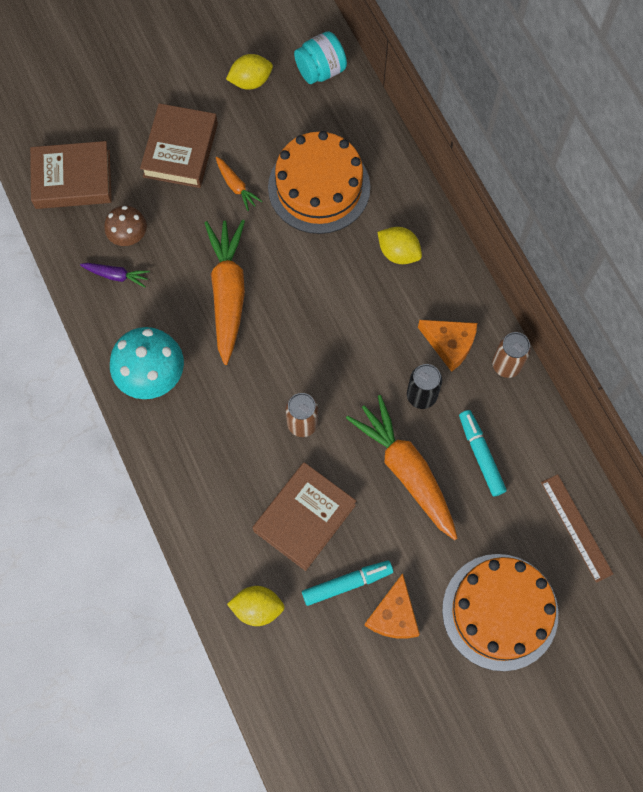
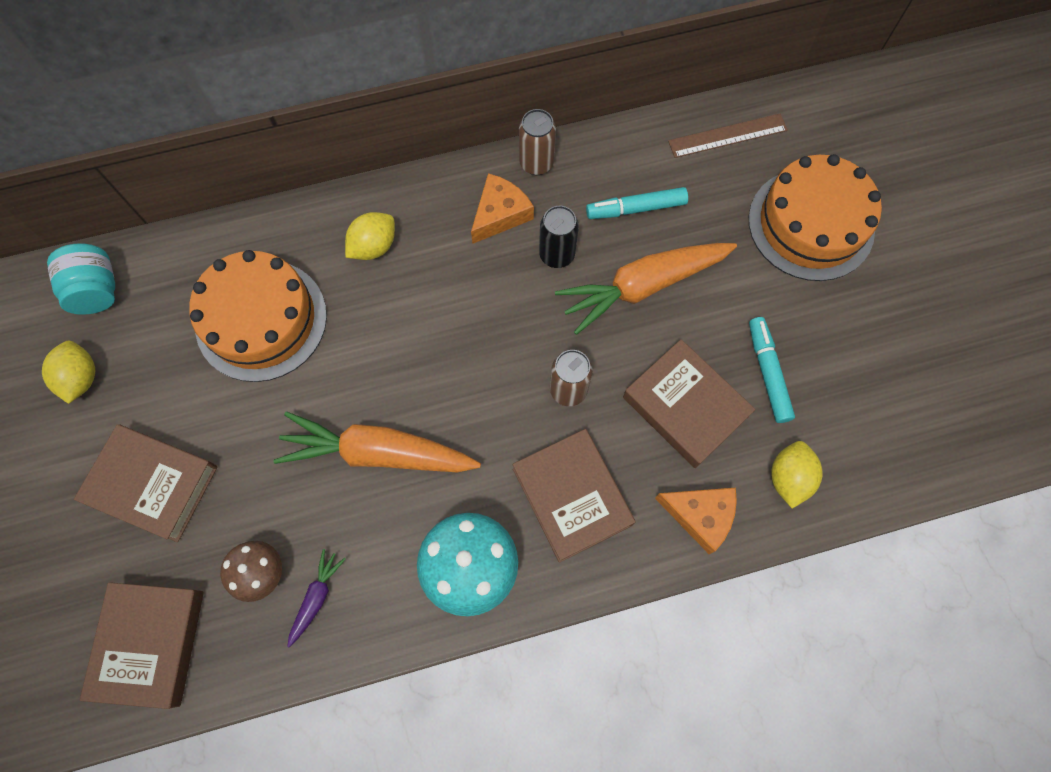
camera: 80 degrees left, 0 degrees up
orange carrot [216,157,262,211] -> none
orange cheese [364,573,420,639] -> orange cheese moved to [655,488,737,554]
none -> brown book [513,429,636,563]

